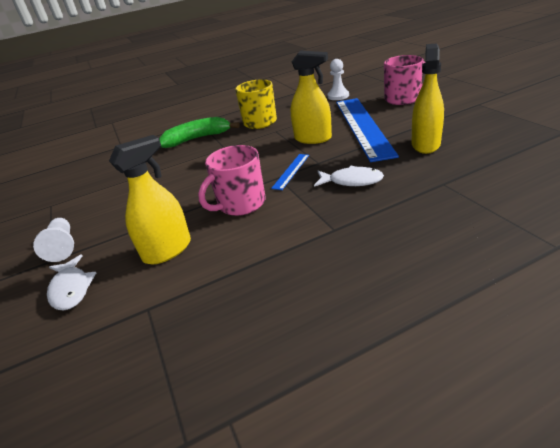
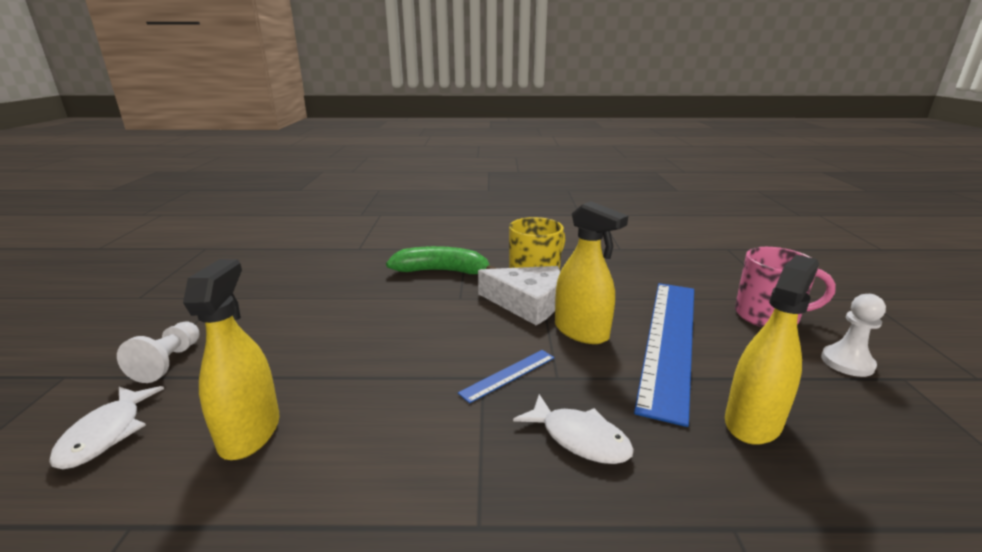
camera: 20 degrees right, 10 degrees down
yellow spray bottle [109,135,191,264] -> yellow spray bottle turned 75 degrees counterclockwise [183,259,280,460]
pink mug [198,145,266,216] -> none
white pawn [328,59,349,100] -> white pawn moved to [821,294,886,377]
none -> white cheese [478,266,560,326]

